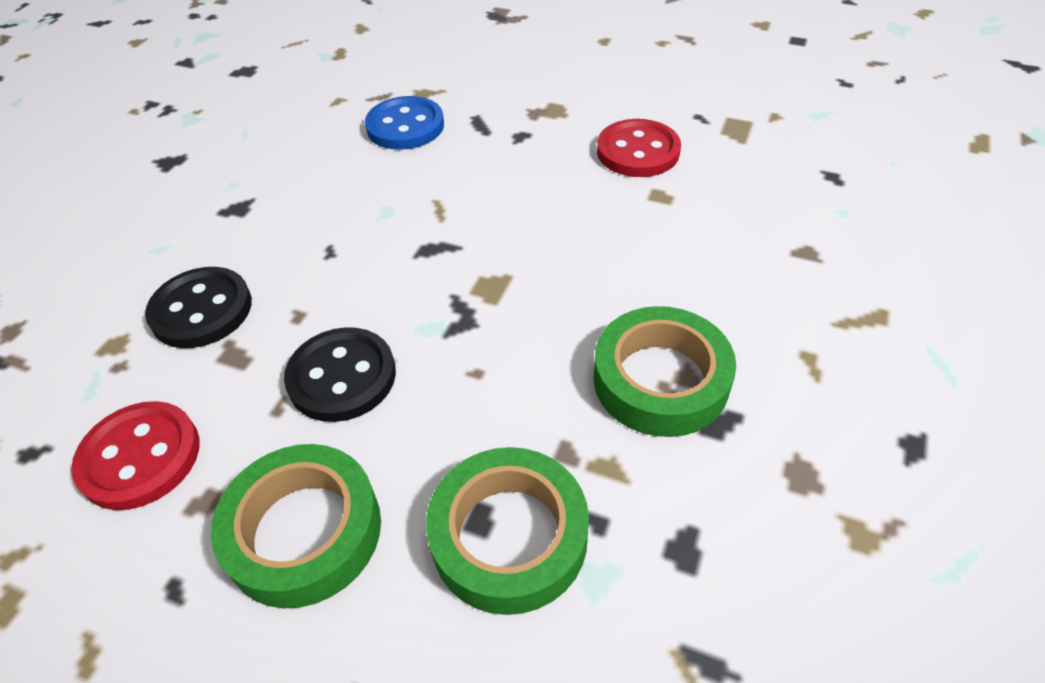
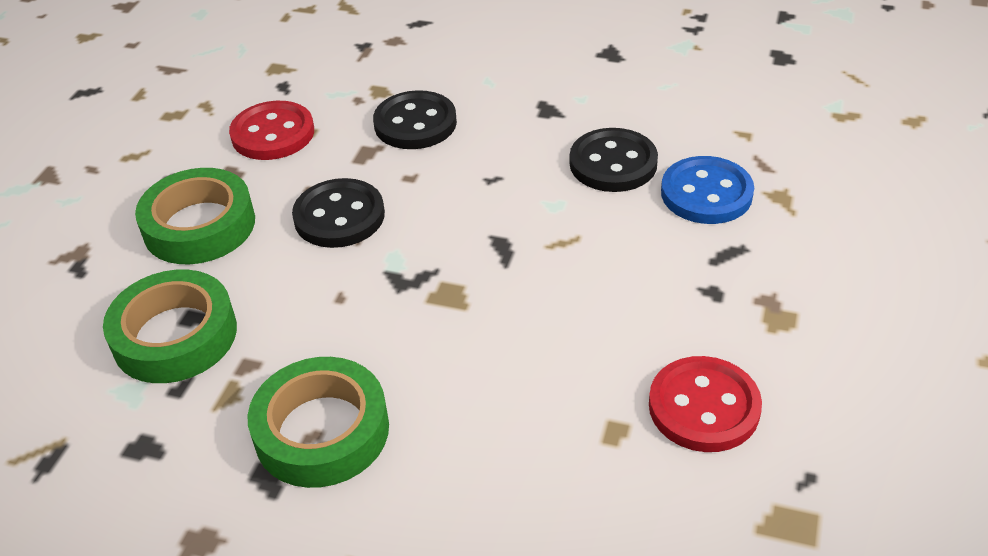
camera: 85 degrees right, 5 degrees down
none -> black button [570,128,658,192]

